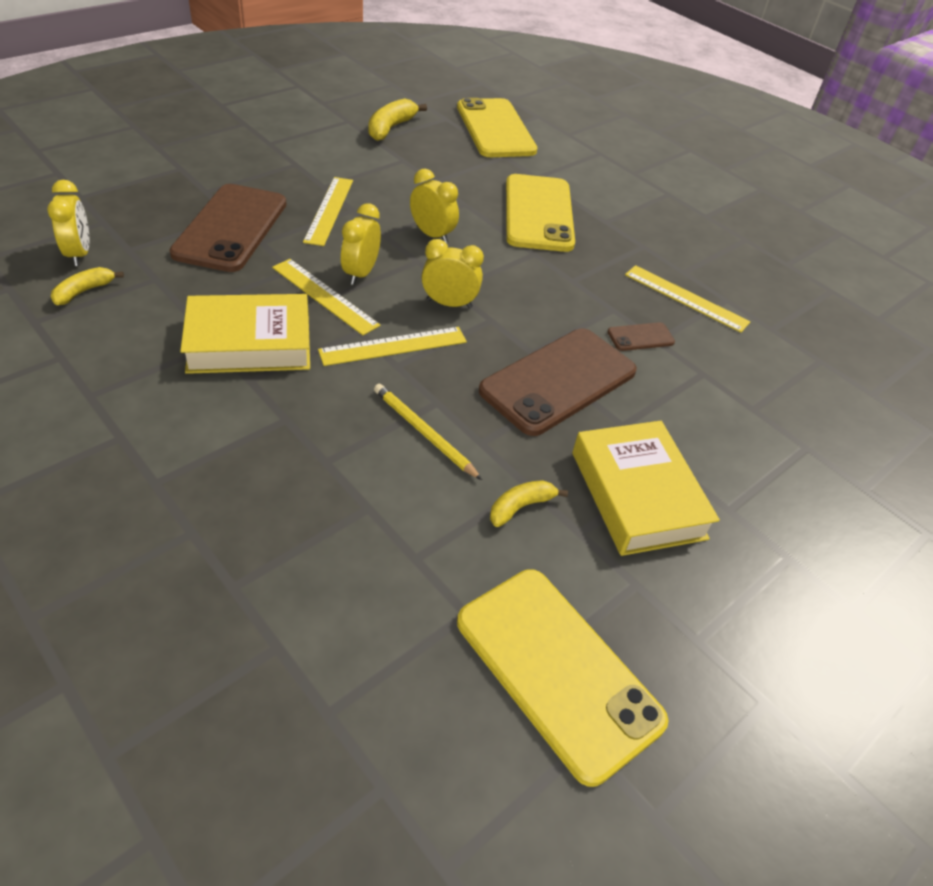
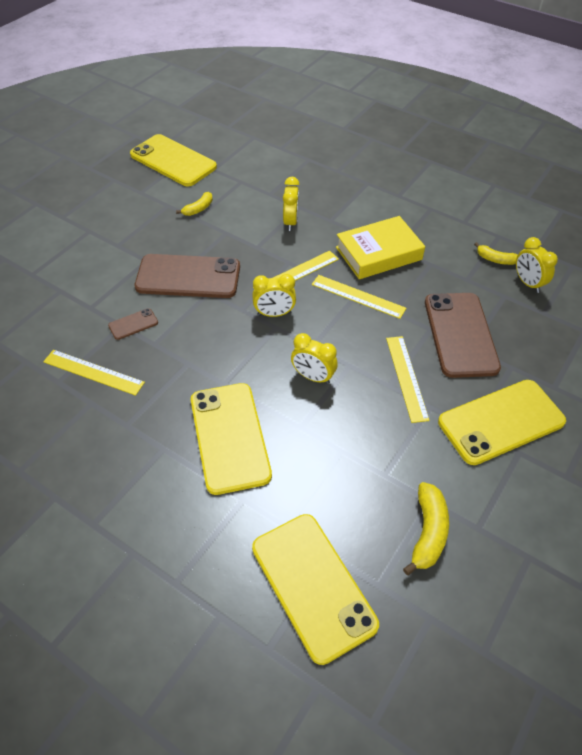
camera: 170 degrees right, 5 degrees up
yellow banana [51,267,124,305] -> yellow banana turned 90 degrees clockwise [474,242,518,265]
yellow clock [341,203,381,285] -> yellow clock moved to [283,177,299,231]
yellow pencil [374,384,482,480] -> none
brown phone [479,328,637,436] -> brown phone turned 60 degrees clockwise [135,254,240,298]
yellow book [572,421,720,556] -> none
none -> yellow phone [438,380,566,465]

